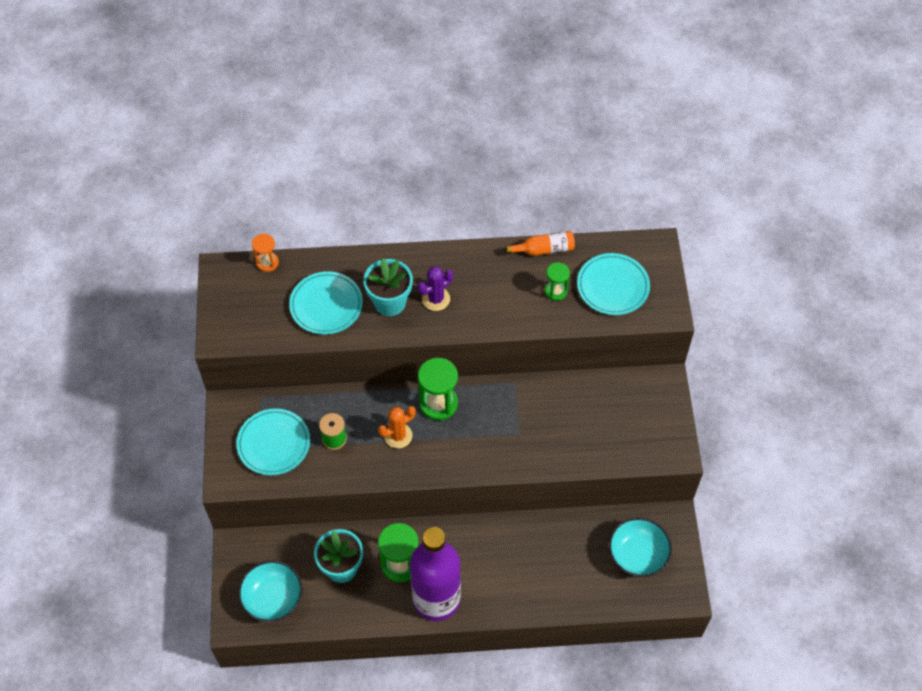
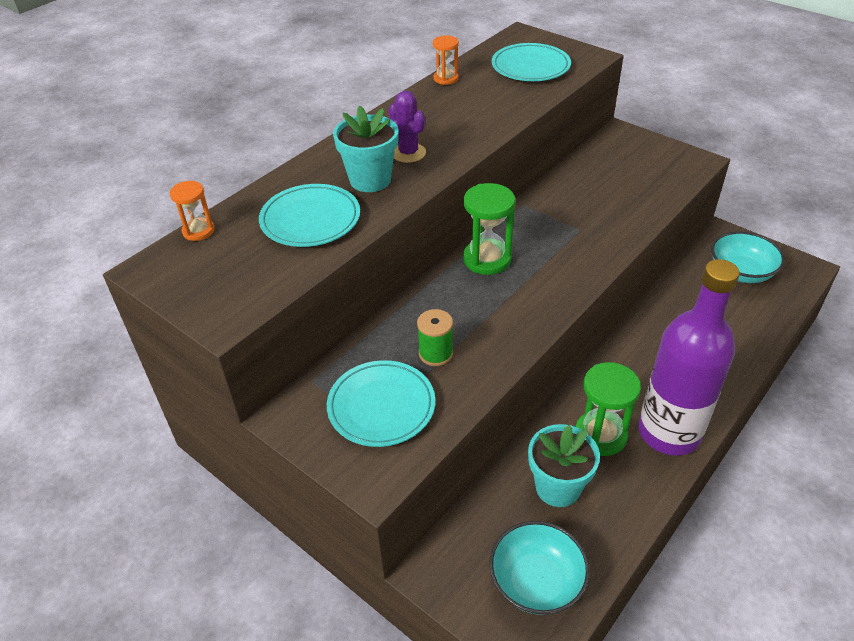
camera: 45 degrees left, 15 degrees down
orange cactus [378,406,416,448] -> none
purple cactus [418,266,453,311] -> purple cactus turned 45 degrees counterclockwise [389,91,426,163]
orange bottle [506,231,575,256] -> orange hourglass [433,35,459,85]
green hourglass [545,262,570,301] -> none

